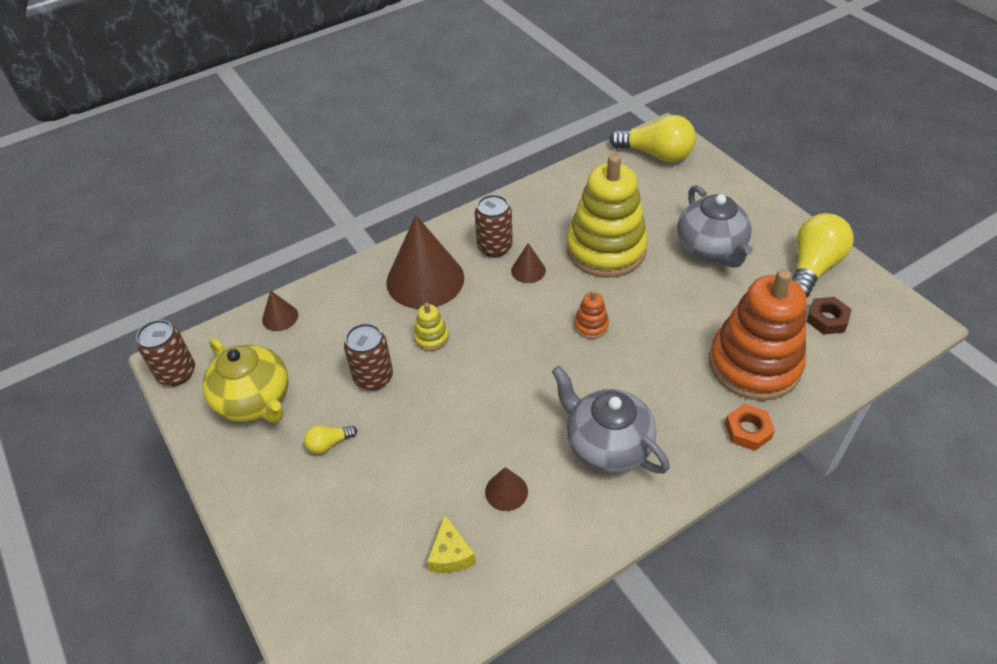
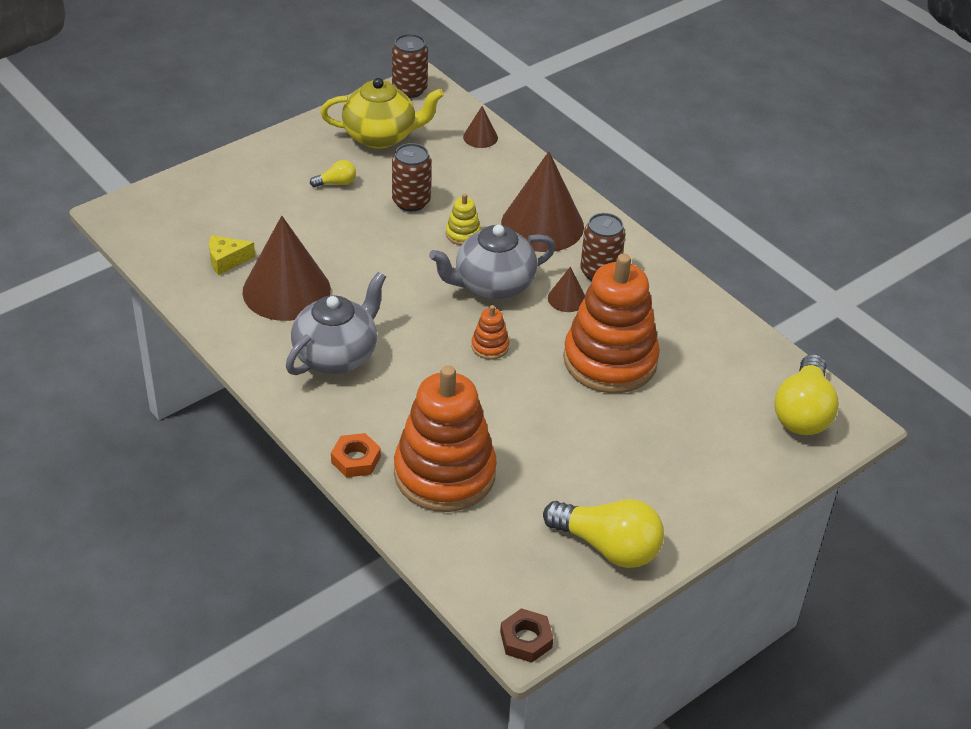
camera: 80 degrees right, 5 degrees down
yellow teapot [202,338,288,422] -> yellow teapot turned 135 degrees counterclockwise [321,78,444,149]
yellow light bulb [304,425,357,454] -> yellow light bulb turned 105 degrees clockwise [310,160,356,187]
brown cone [485,467,528,511] -> brown cone [242,216,331,321], size x2.25
yellow stacking toy [567,154,648,277] -> orange stacking toy [563,254,660,393]
grey teapot [677,185,753,268] -> grey teapot moved to [429,225,556,300]
brown nut [806,297,852,335] -> brown nut moved to [500,608,553,663]

